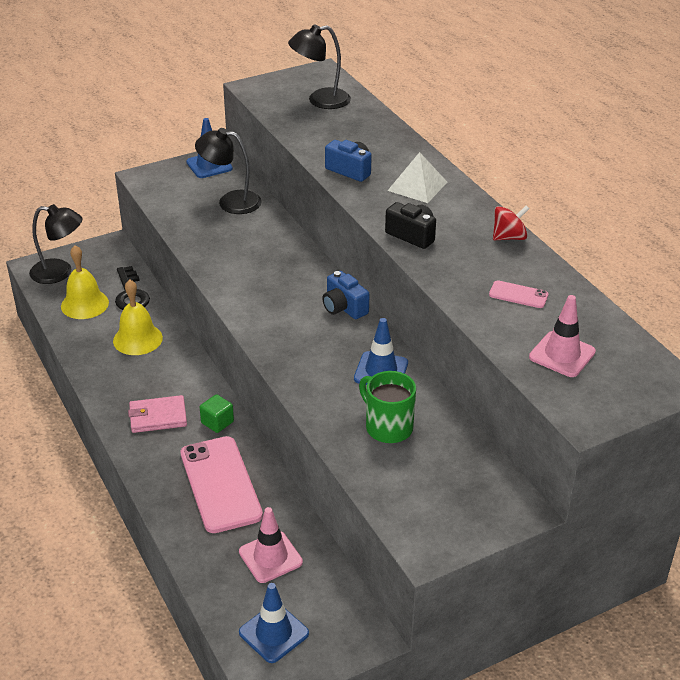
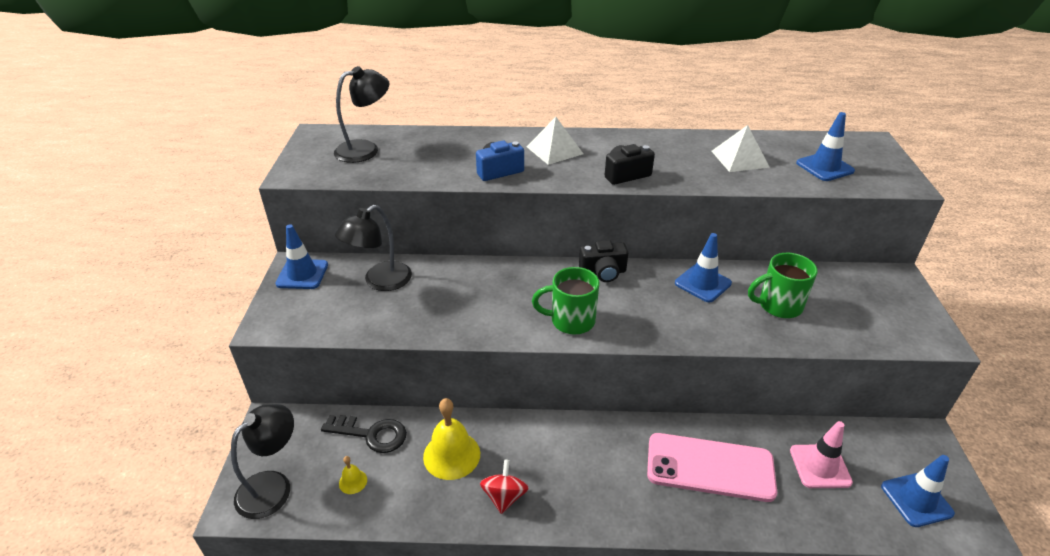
camera: 60 degrees left, 0 degrees up
yellow bell [61,245,109,319] -> yellow bell [339,456,367,494], size x0.47
pink wallet [128,395,187,433] -> none
green cube [200,394,234,433] -> none
black lamp [288,24,351,109] -> black lamp turned 135 degrees counterclockwise [334,66,390,163]
blue camera [322,271,370,319] -> black camera [579,240,628,282]
pink phone [489,280,548,308] -> white pyramid [712,125,770,172]
red spinning top [493,206,529,240] -> red spinning top moved to [480,460,529,514]
pink traffic cone [529,295,596,377] -> blue traffic cone [796,112,855,181]
none -> green mug [532,267,599,335]

